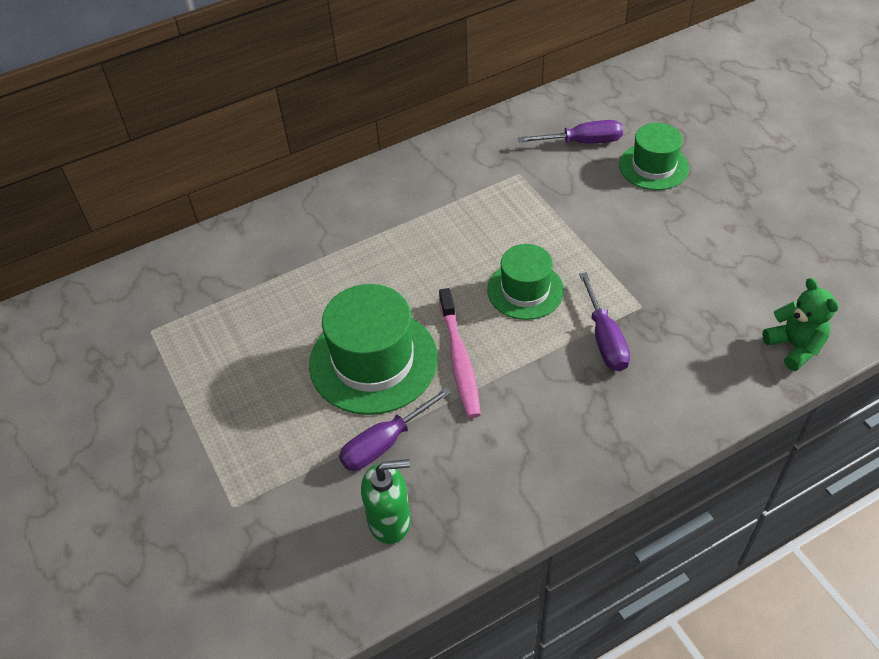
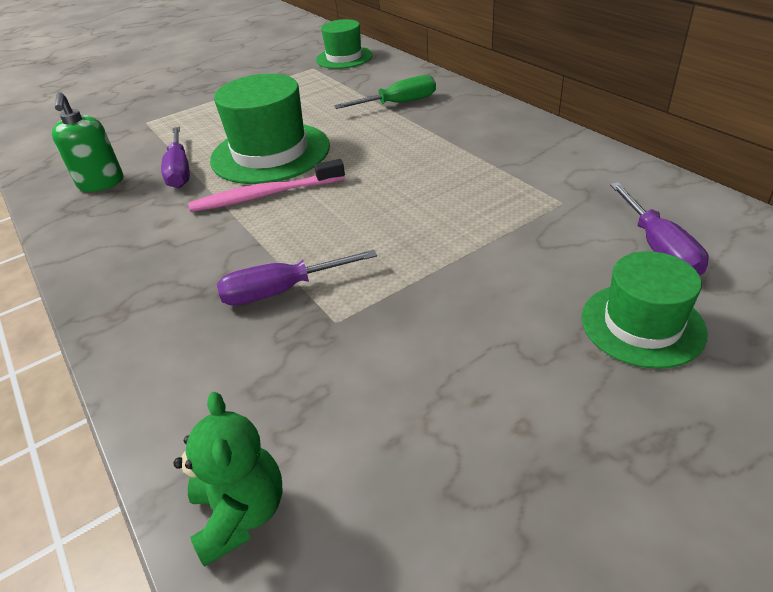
camera: 85 degrees right, 10 degrees down
purple screwdriver [339,387,452,471] -> purple screwdriver turned 150 degrees counterclockwise [161,127,190,188]
green hat [487,244,564,320] -> green hat moved to [316,19,373,69]
green teddy bear [762,278,839,371] -> green teddy bear turned 75 degrees counterclockwise [173,392,283,567]
none -> green screwdriver [334,75,436,109]

